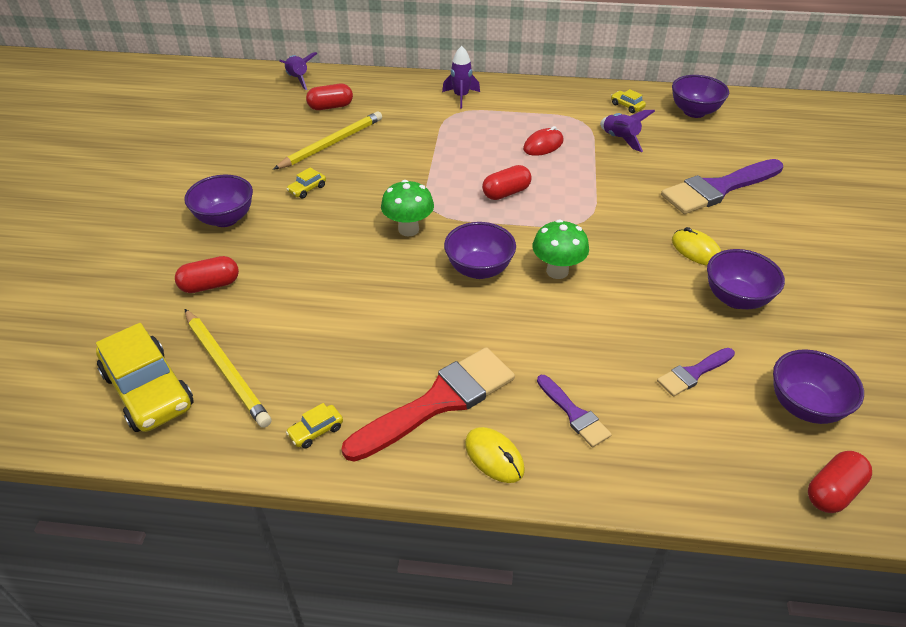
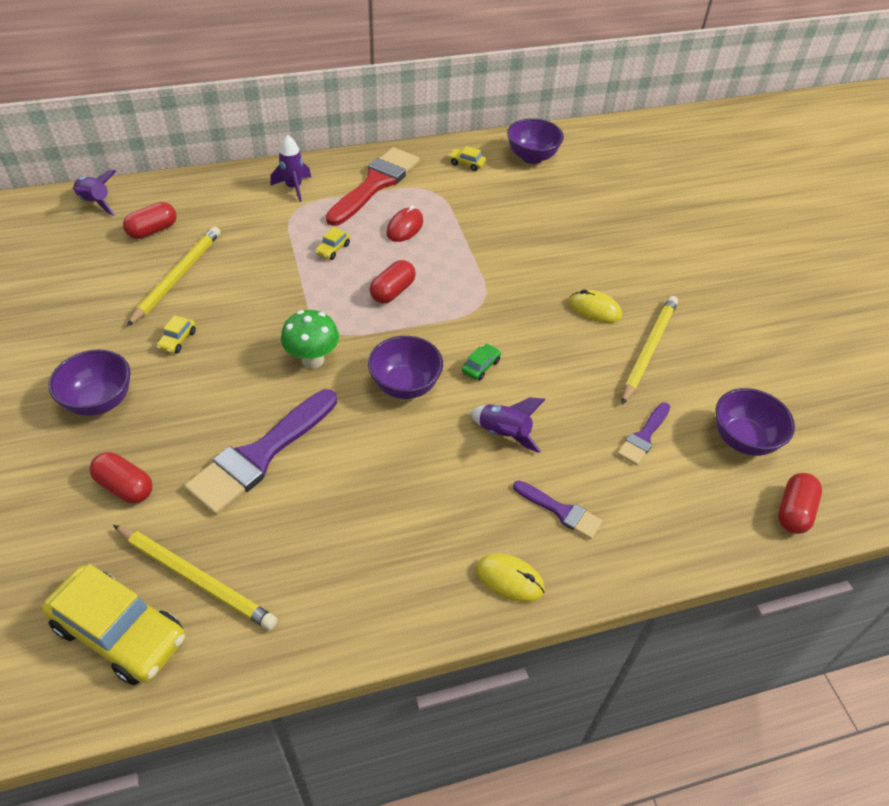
camera: 25 degrees left, 5 degrees up
red capsule [175,256,239,293] -> red capsule turned 75 degrees clockwise [89,452,152,503]
yellow car [286,403,343,449] -> yellow car moved to [315,227,350,260]
red brush [341,347,515,462] -> red brush moved to [326,147,419,226]
green mushroom [533,219,589,279] -> green car [462,344,501,380]
purple rocket [600,110,655,152] -> purple rocket moved to [470,397,546,453]
purple brush [661,159,783,214] -> purple brush moved to [184,389,337,515]
purple bowl [707,249,785,309] -> yellow pencil [622,296,678,405]

